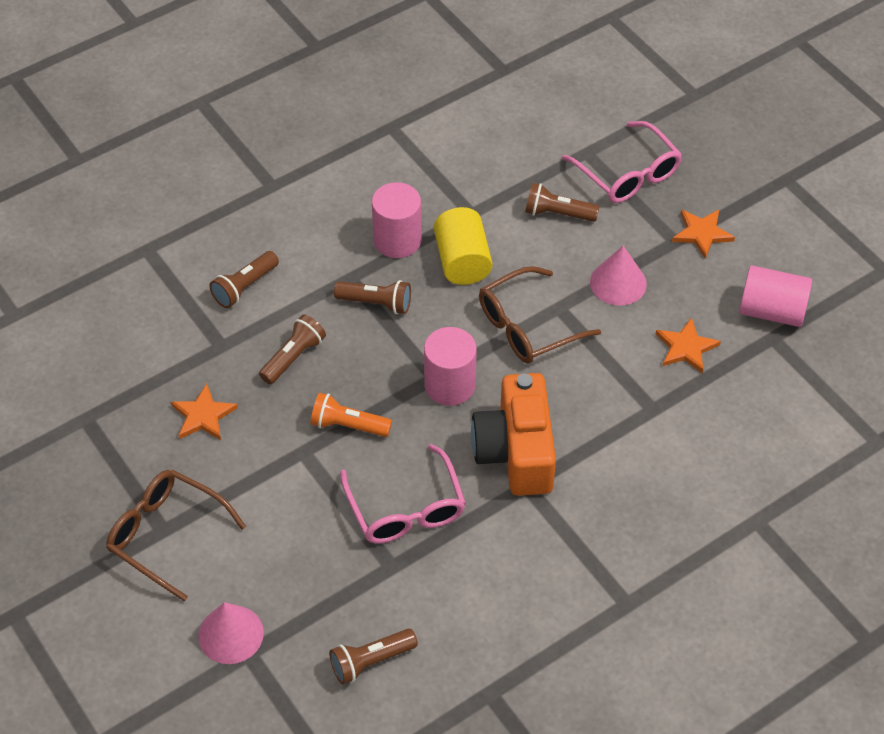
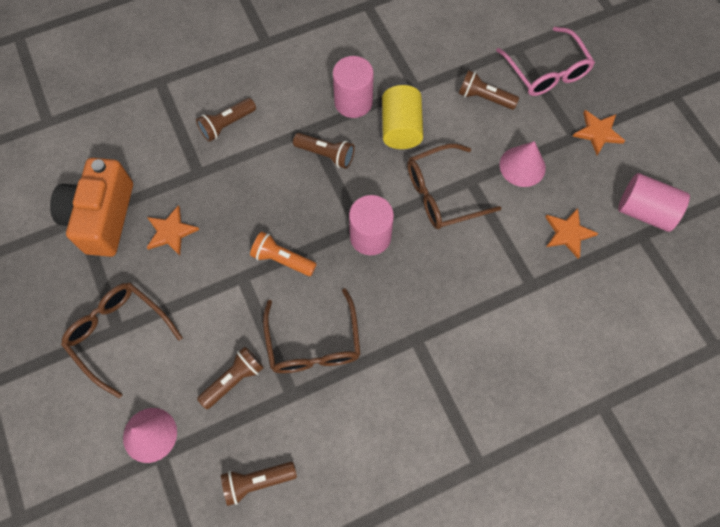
camera: 10 degrees right, 15 degrees up
brown flashlight [259,314,326,384] -> brown flashlight moved to [197,346,264,409]
pink glasses [340,444,466,544] -> brown glasses [263,288,361,373]
orange camera [471,373,556,496] -> orange camera moved to [50,158,133,257]

